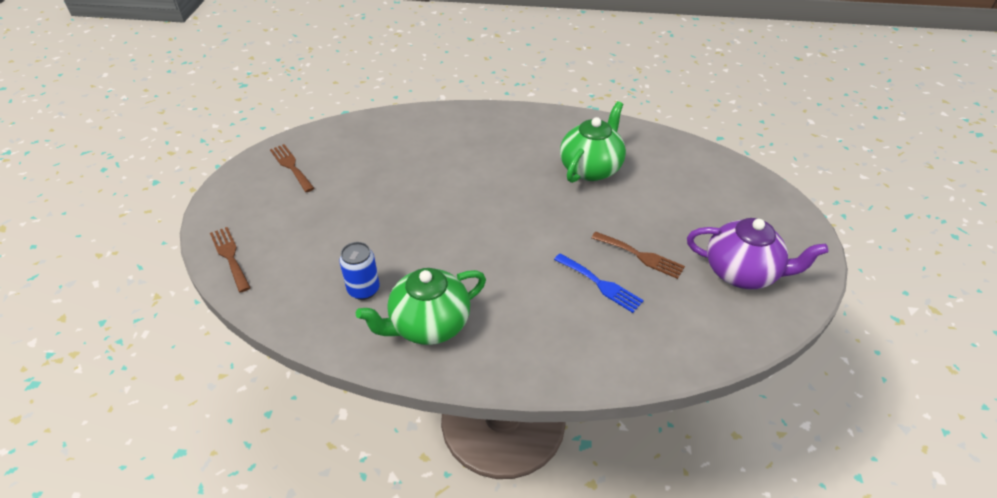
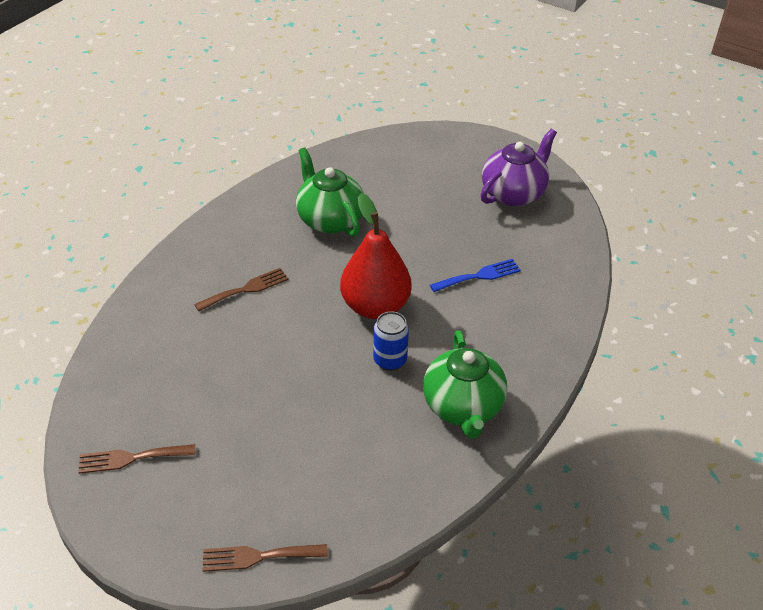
camera: 65 degrees left, 0 degrees up
blue can [339,242,380,300] -> blue can moved to [373,311,409,371]
brown fork [591,232,685,279] -> brown fork moved to [194,268,289,311]
none -> red pear [340,193,411,319]

